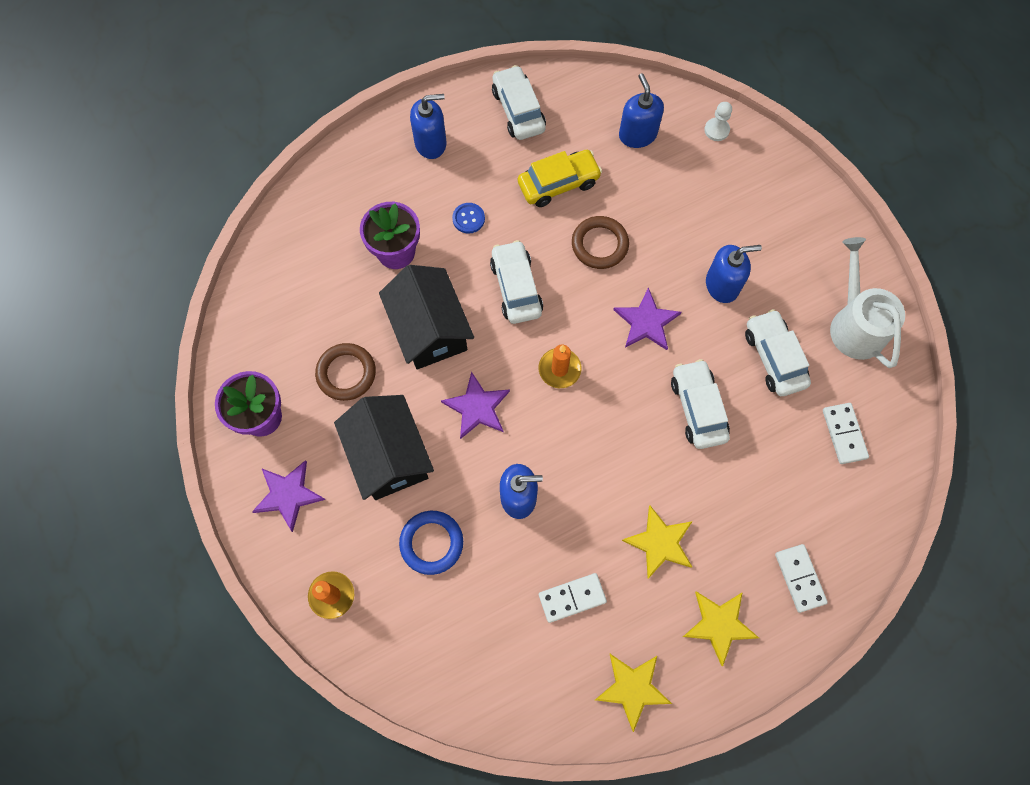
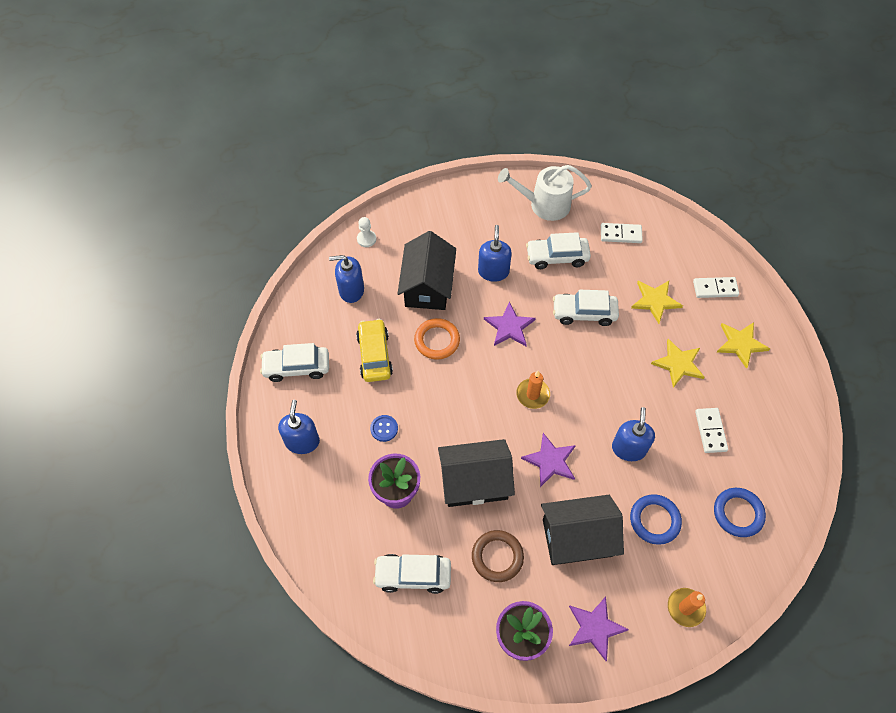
camera: 75 degrees left, 10 degrees down
white car [490,240,543,324] -> white car moved to [373,554,451,594]
brown ring [572,216,629,269] -> orange ring [414,318,460,360]
yellow star [595,654,672,732] -> yellow star moved to [631,281,683,324]
none -> black house [397,231,456,310]
none -> blue ring [714,488,766,537]

